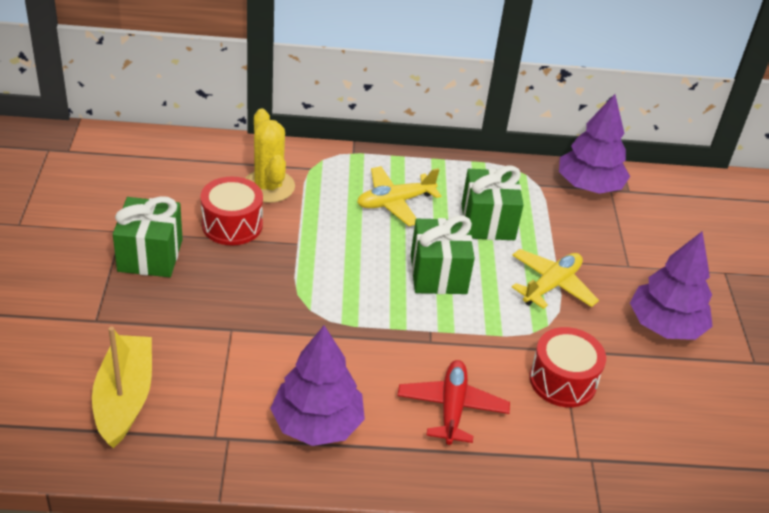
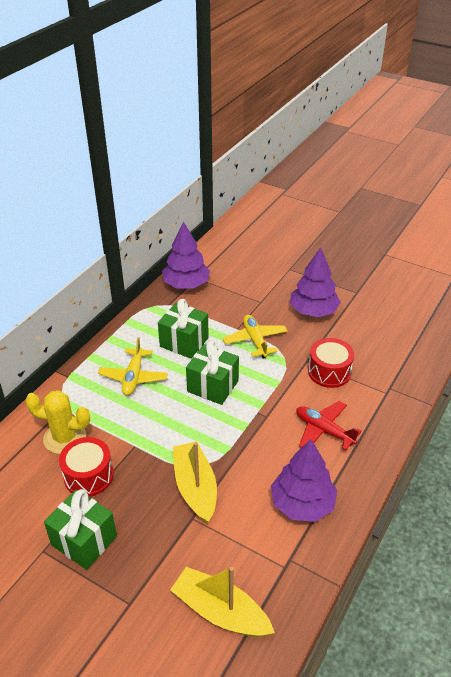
camera: 55 degrees left, 0 degrees up
none -> yellow boat [173,441,217,523]

